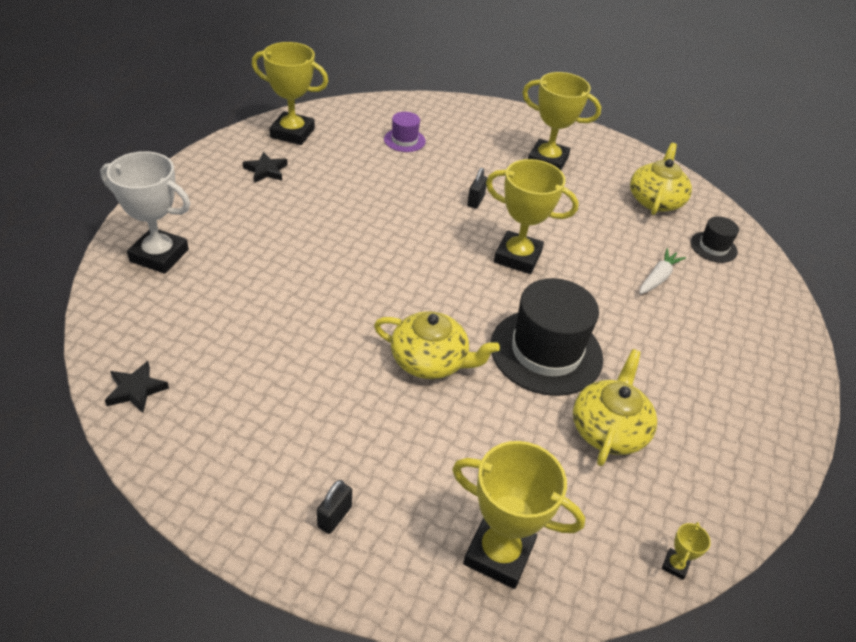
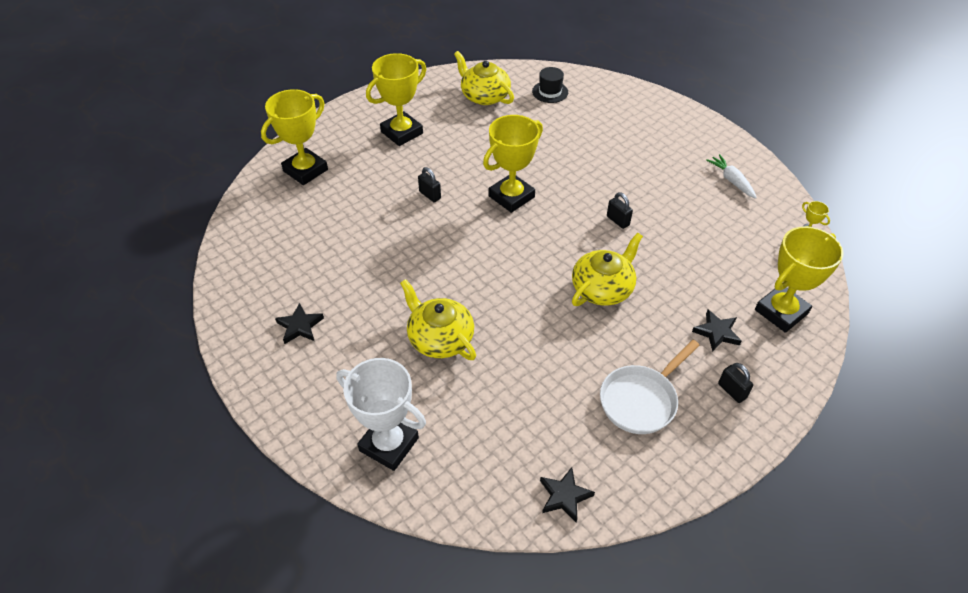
camera: 60 degrees left, 5 degrees up
white trophy [100,151,190,274] -> white trophy turned 75 degrees clockwise [336,358,426,471]
yellow trophy [252,42,329,145] -> yellow trophy moved to [261,89,328,185]
purple hat [384,112,426,152] -> none
black hat [491,278,603,396] -> black padlock [607,192,633,229]
yellow teapot [573,349,657,466] -> yellow teapot moved to [400,279,476,360]
white carrot [639,248,686,294] -> white carrot moved to [706,154,757,199]
none -> white pan [600,340,700,434]
none -> black star [692,310,742,352]

